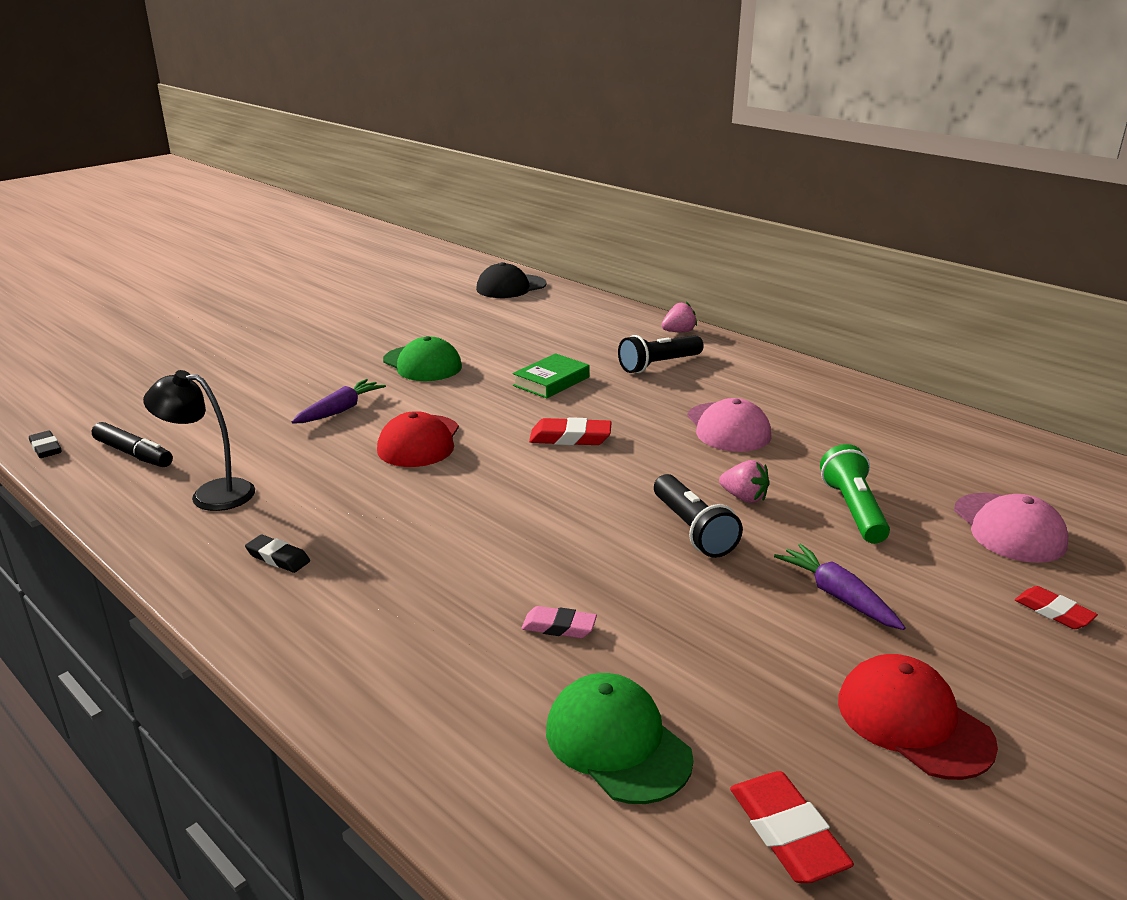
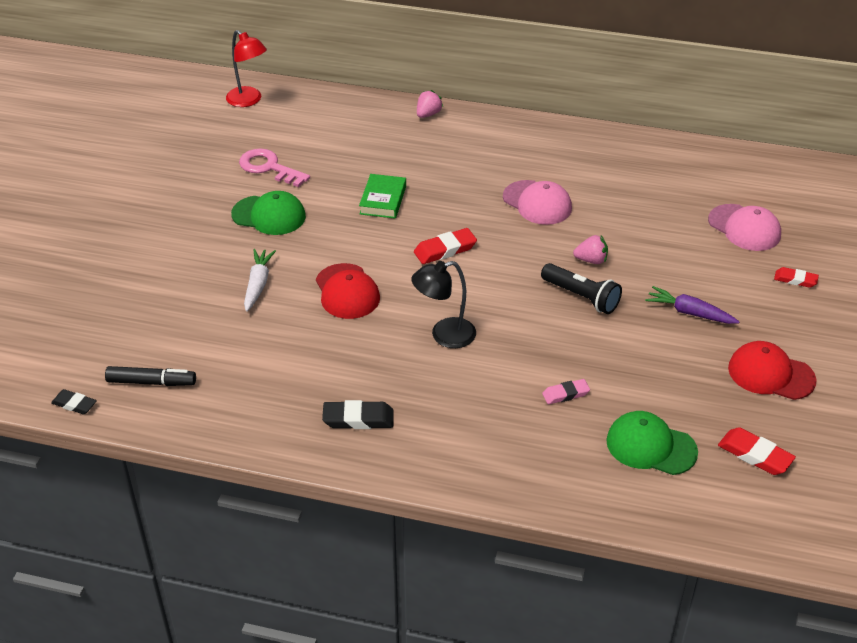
camera: 30 degrees left, 15 degrees up
black lamp [143,370,255,511] -> black lamp moved to [411,261,476,348]
black eraser [245,535,310,573] -> black eraser [322,400,394,429], size x1.52
purple carrot [291,379,386,424] -> white carrot [244,249,276,312]
black cap [476,262,547,298] -> red lamp [226,30,267,107]
black flashlight [618,335,704,373] -> none
green flashlight [820,444,890,544] -> none
none -> pink key [239,148,310,187]

